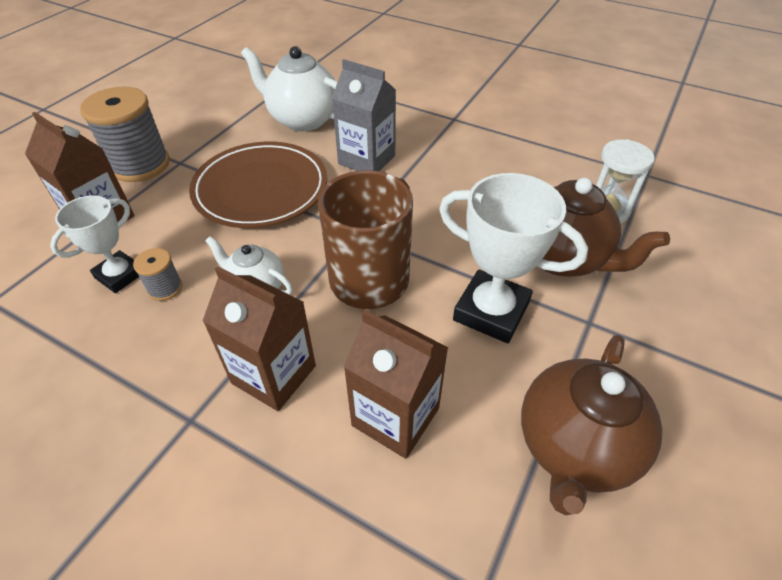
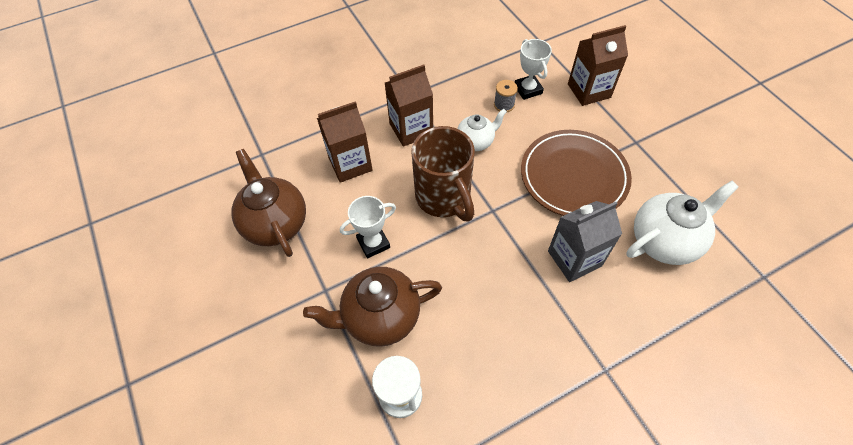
camera: 125 degrees right, 10 degrees up
grey spool [80,87,170,182] -> none
white trophy [439,173,588,343] -> white trophy [340,196,396,258], size x0.63

